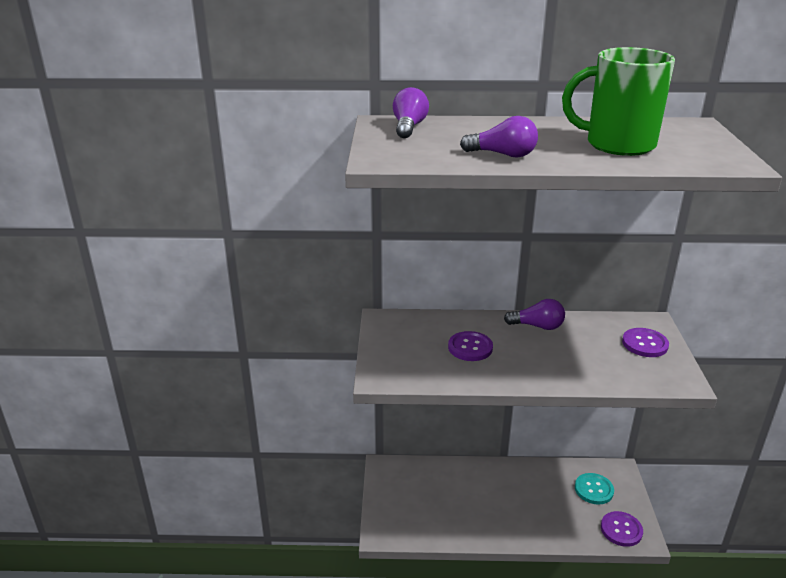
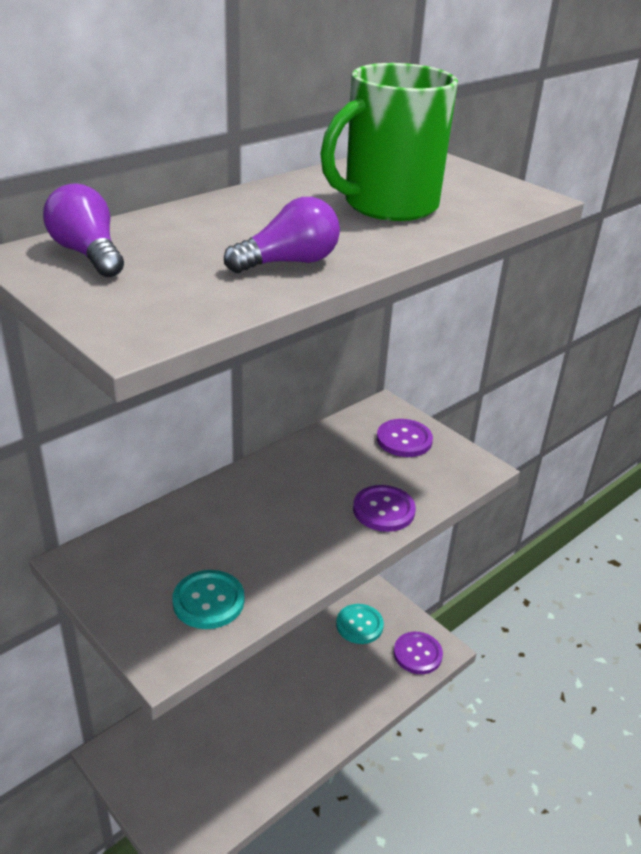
camera: 45 degrees left, 5 degrees up
purple button [448,331,493,361] -> purple button moved to [353,485,416,532]
purple light bulb [504,299,565,330] -> none
none -> turquoise button [172,570,244,629]

